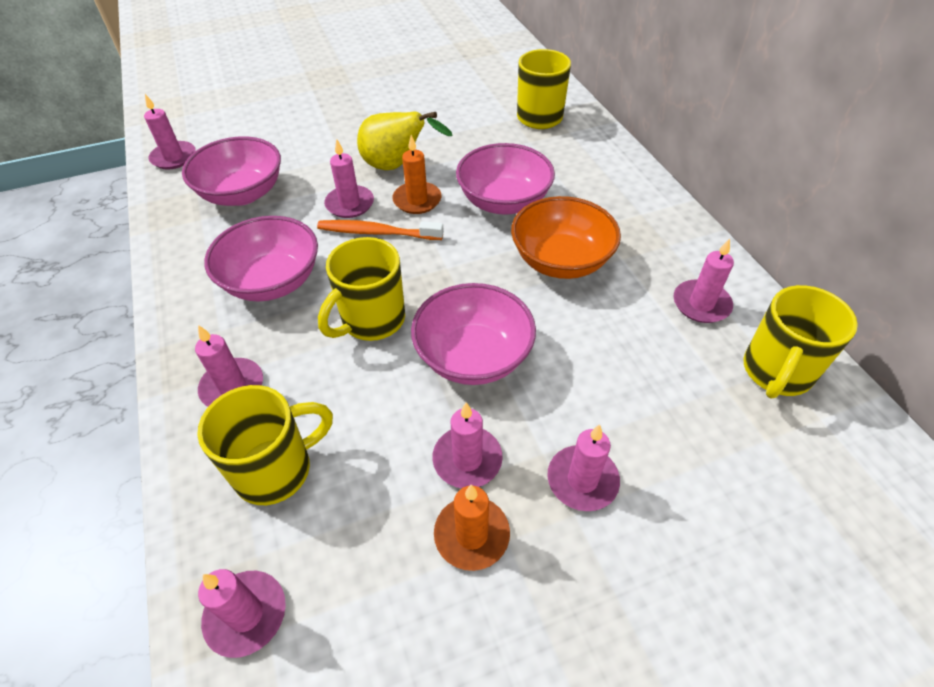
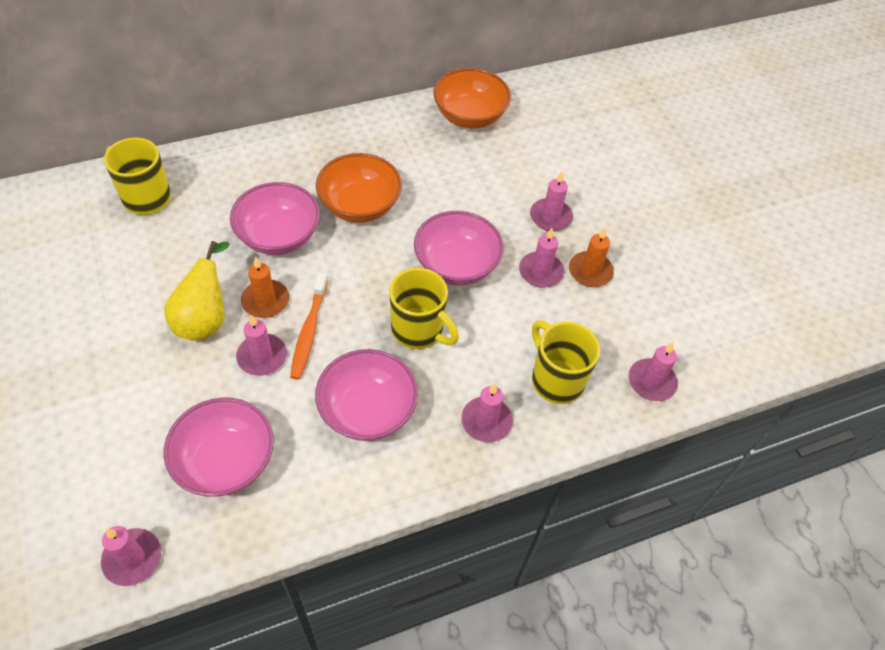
camera: 95 degrees left, 5 degrees up
pink candle [673,238,734,323] -> none
yellow mug [743,285,858,398] -> orange bowl [433,68,511,128]

